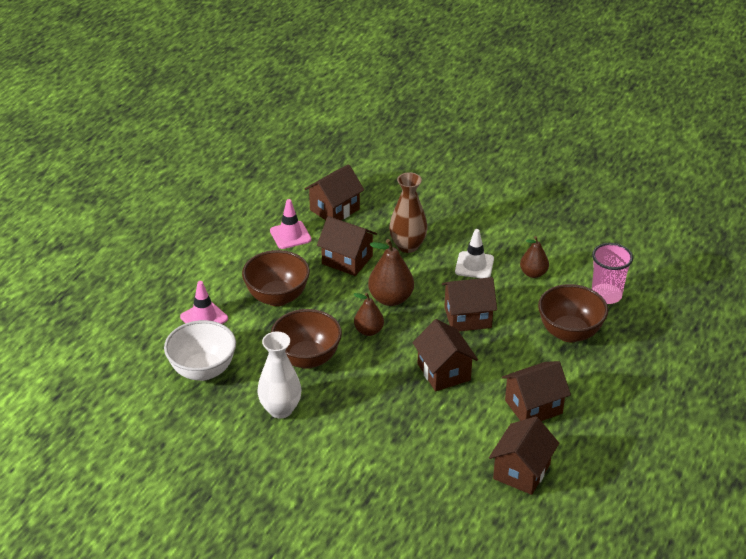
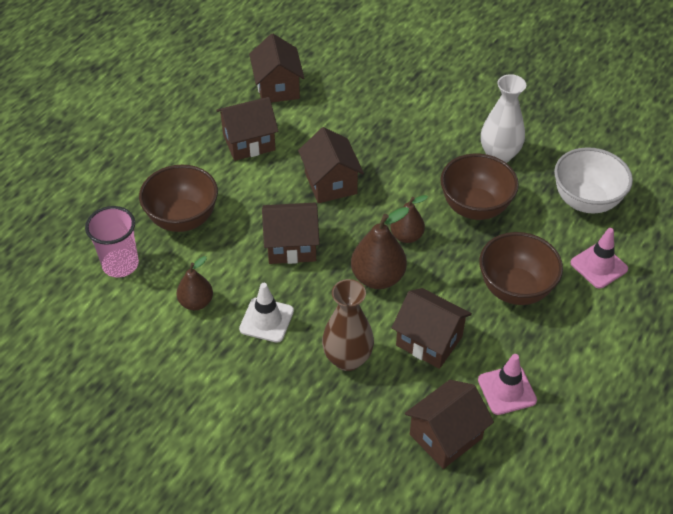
camera: 175 degrees left, 10 degrees up
brown house [489,416,559,495] -> brown house turned 45 degrees counterclockwise [249,33,304,103]

